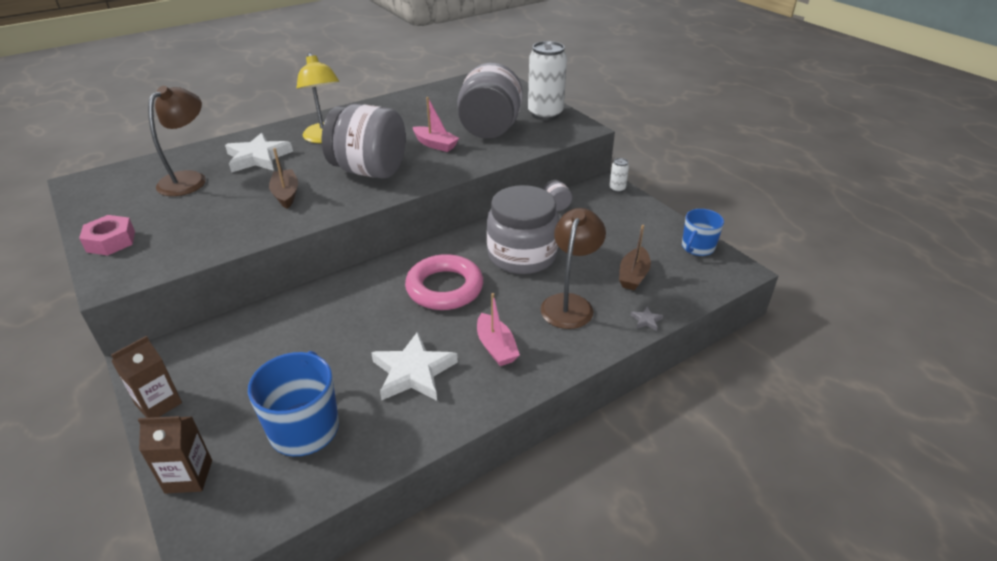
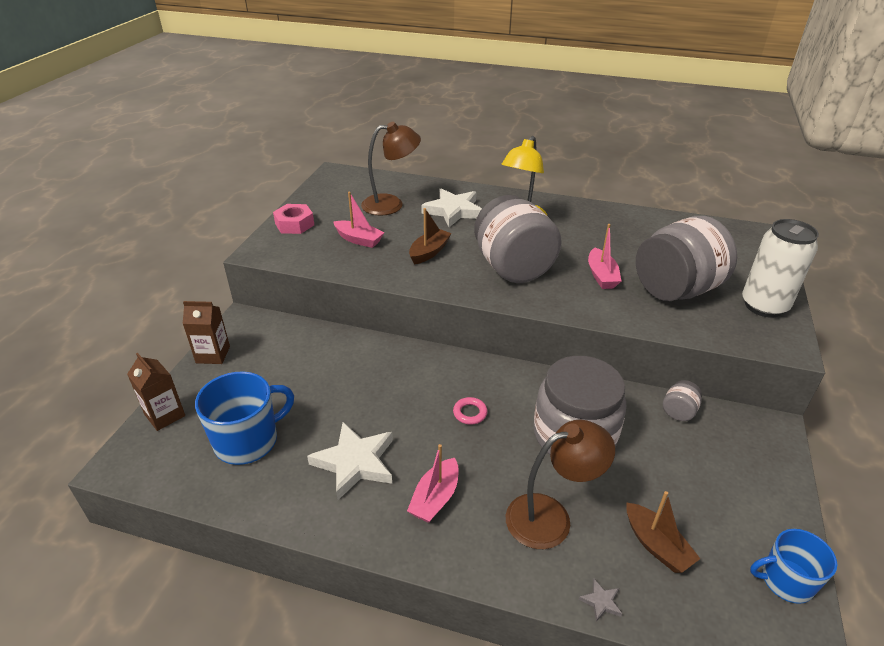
camera: 50 degrees right, 0 degrees up
pink ring [405,254,483,310] -> pink ring [453,397,487,425], size x0.41
white can [609,158,629,193] -> none
brown boat [619,225,651,290] -> brown boat turned 105 degrees counterclockwise [626,491,700,573]
none -> pink boat [333,192,384,248]

